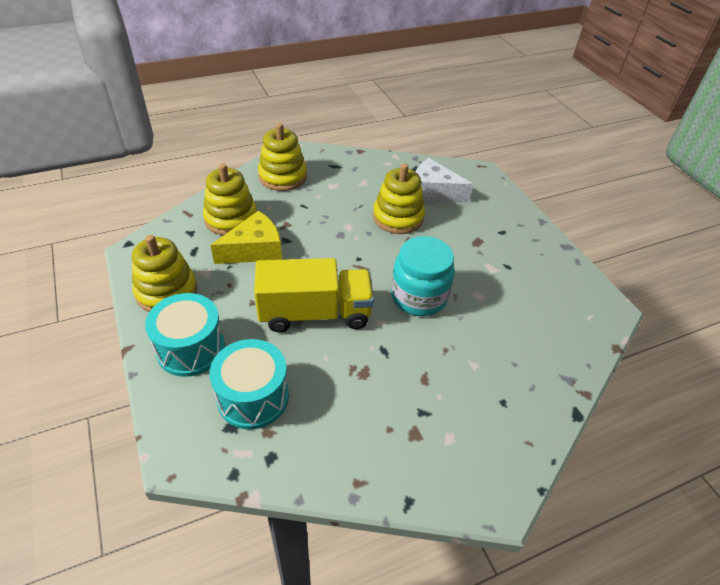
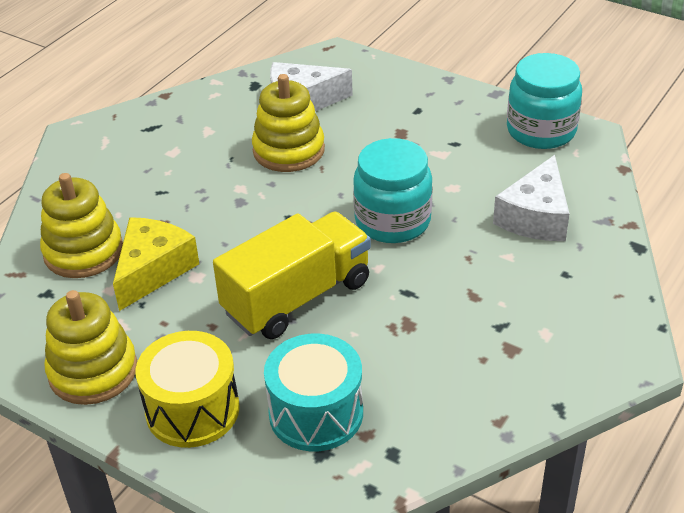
camera: 30 degrees left, 5 degrees down
turquoise drum [145,293,225,377] -> yellow drum [135,331,240,448]
yellow stacking toy [258,123,307,191] -> none
none -> white cheese [493,155,569,241]
none -> turquoise jar [507,53,582,149]

